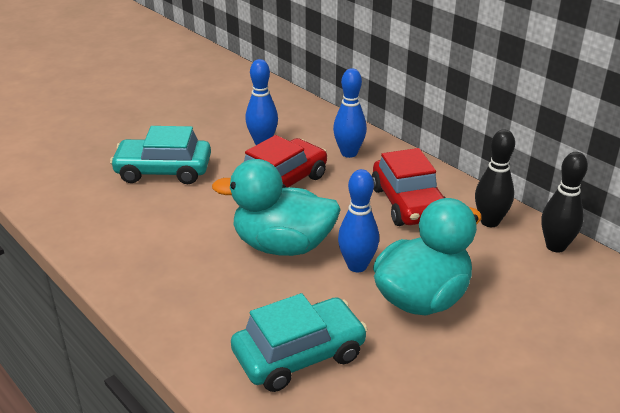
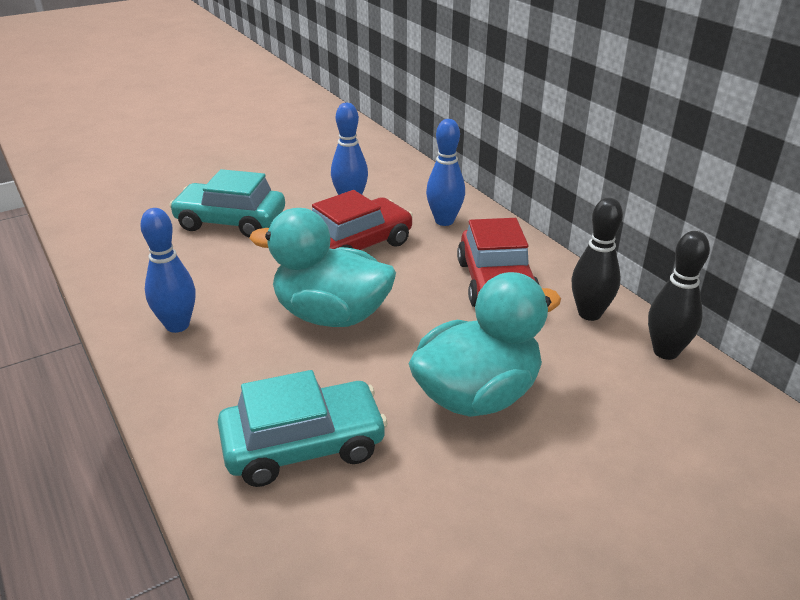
camera: 10 degrees right, 0 degrees up
blue bowling pin [338,169,379,272] -> blue bowling pin moved to [140,208,196,333]

